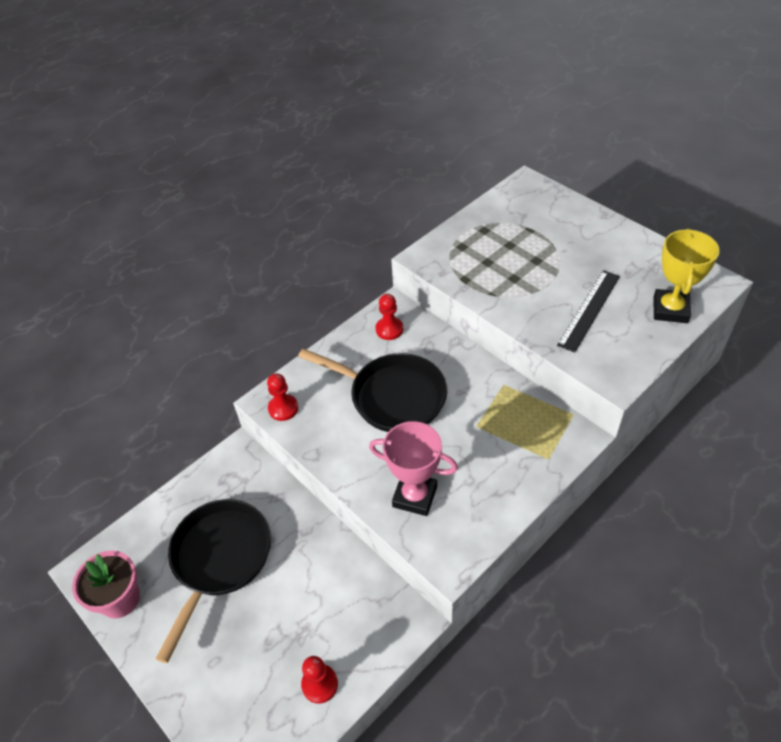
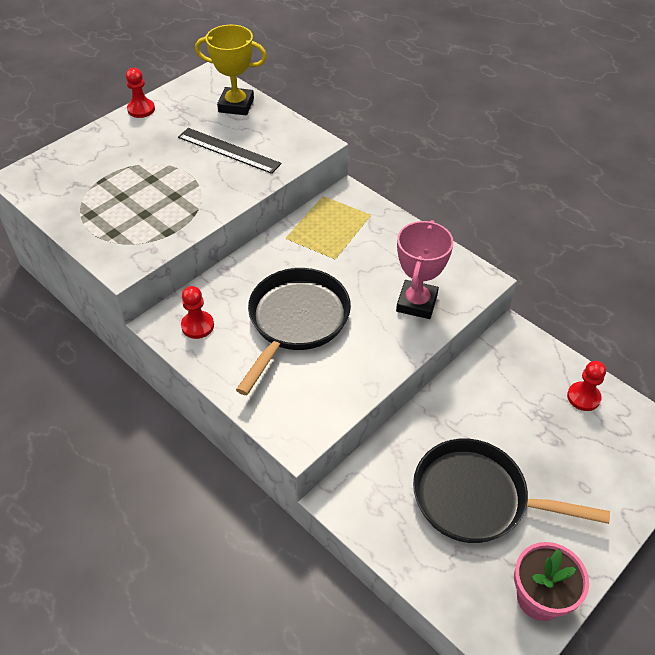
camera: 95 degrees left, 0 degrees up
red pawn [267,373,298,421] -> red pawn moved to [126,68,155,118]

